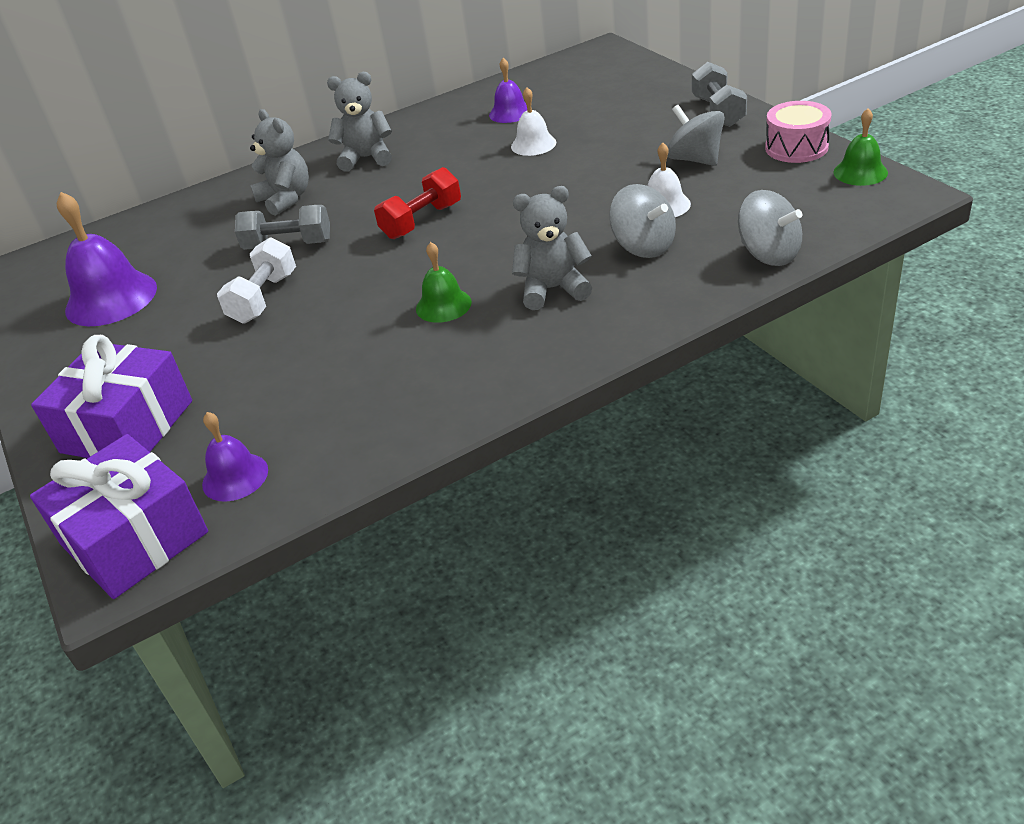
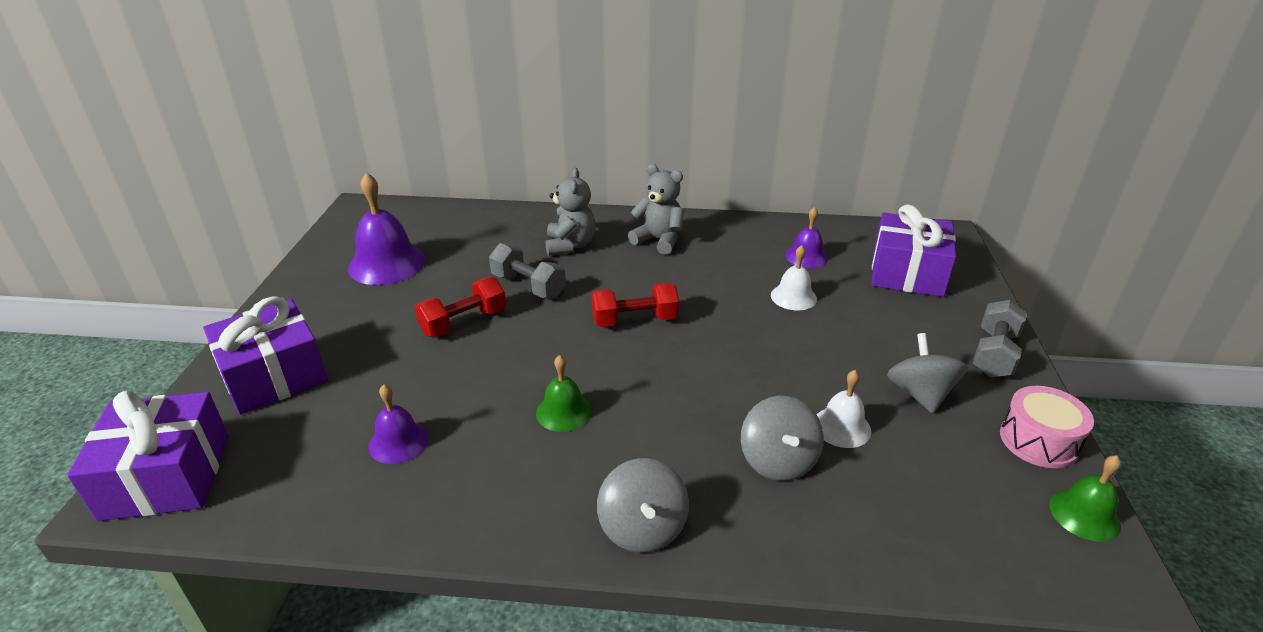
camera: 30 degrees right, 5 degrees down
purple bell [202,412,268,502] -> purple bell moved to [369,384,429,464]
white dumbbell [217,237,296,323] -> red dumbbell [415,277,506,337]
grey teddy bear [512,186,592,310] -> none
grey spinning top [738,190,802,266] -> grey spinning top moved to [597,458,689,553]
none -> purple gift [871,204,956,297]

